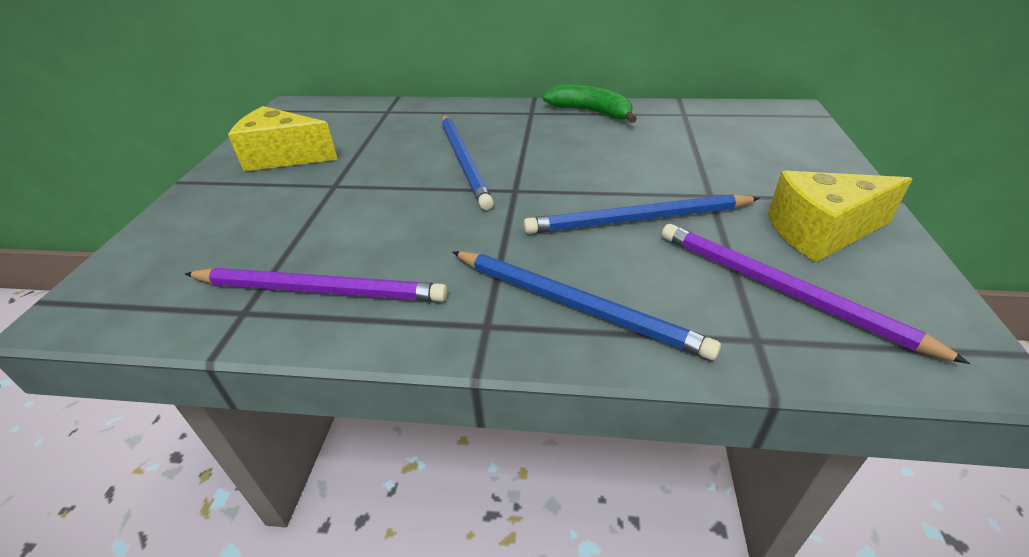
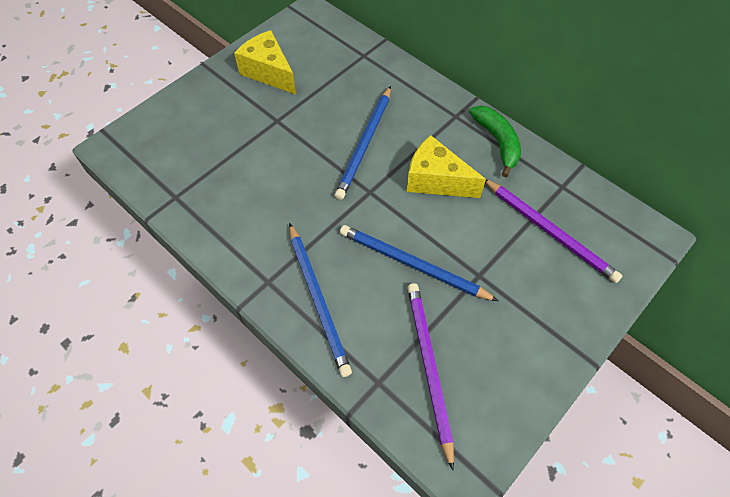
camera: 35 degrees right, 20 degrees up
purple pencil [185,268,447,302] -> purple pencil moved to [485,179,622,283]
yellow cheese [768,171,912,262] -> yellow cheese moved to [407,135,486,198]

